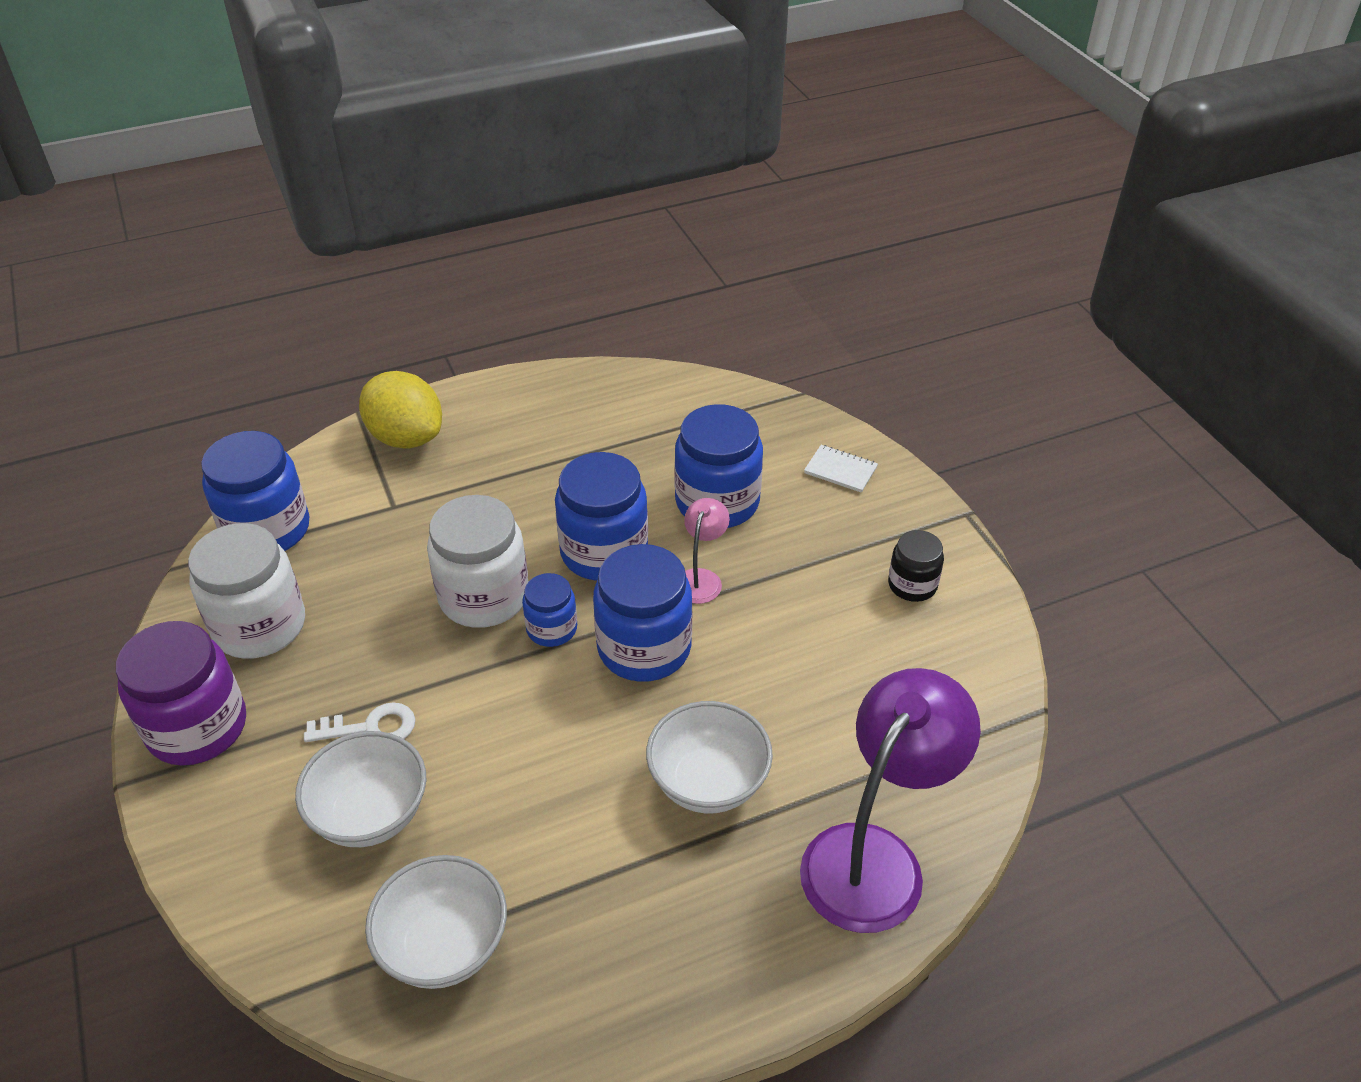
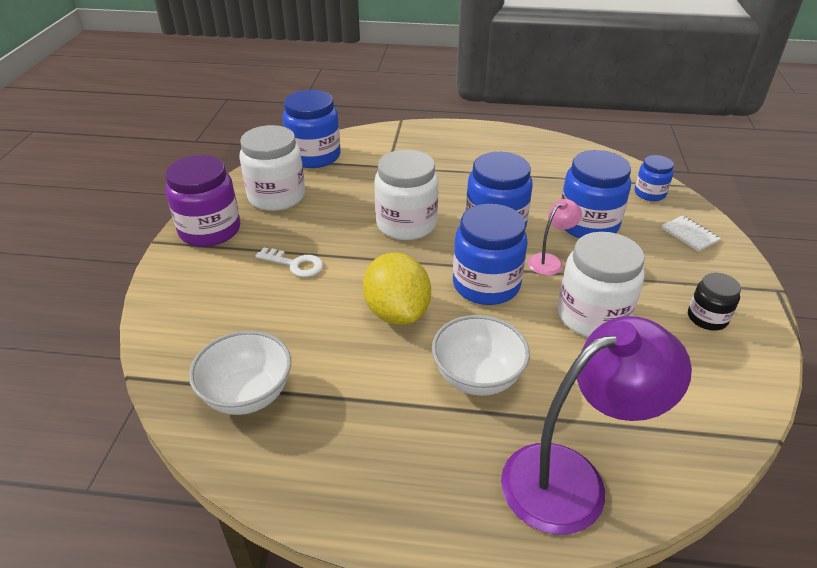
camera: 30 degrees right, 5 degrees down
white bowl [295,731,426,847] -> none
yellow lemon [359,371,442,449] -> yellow lemon moved to [363,253,431,325]
blue jar [522,573,577,647] -> blue jar moved to [634,155,674,201]
none -> white jar [558,232,645,337]

